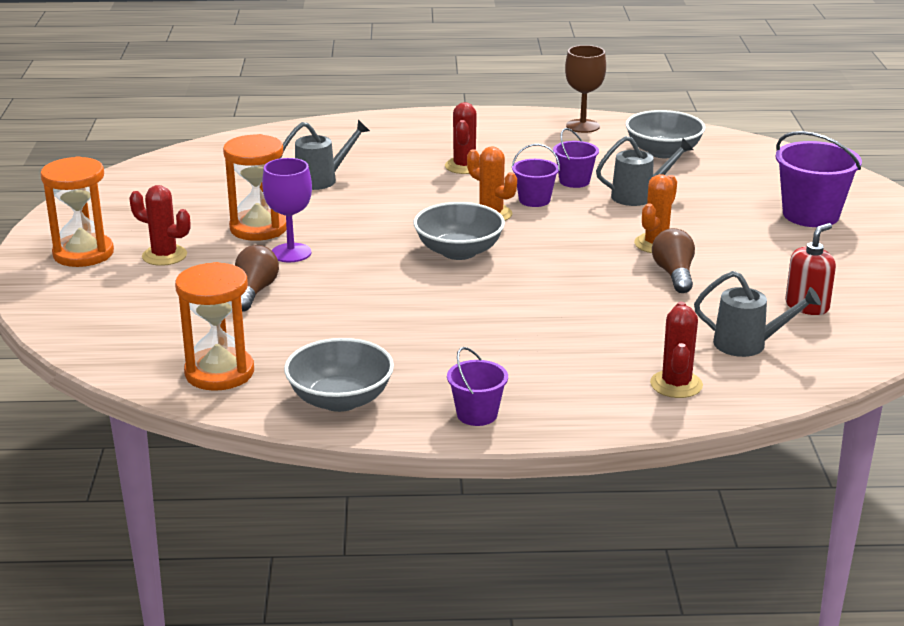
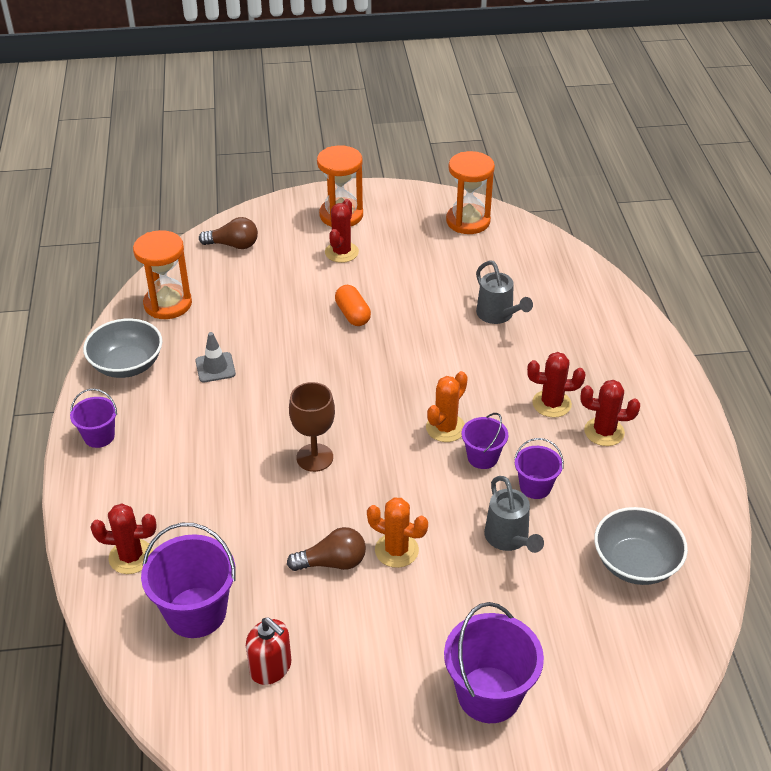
camera: 85 degrees right, 15 degrees up
orange hourglass [223,134,287,241] -> orange hourglass moved to [446,151,495,234]
brown light bulb [235,245,279,312] -> brown light bulb moved to [199,217,258,249]
purple goblet [262,158,312,262] -> orange capsule [335,285,371,326]
grey bowl [414,202,505,260] -> none
brown goblet [565,45,606,133] -> brown goblet moved to [289,382,335,472]
grey watering can [694,271,821,357] -> purple bucket [141,523,236,638]
none -> grey traffic cone [195,332,236,382]
none -> red cactus [580,380,640,446]

